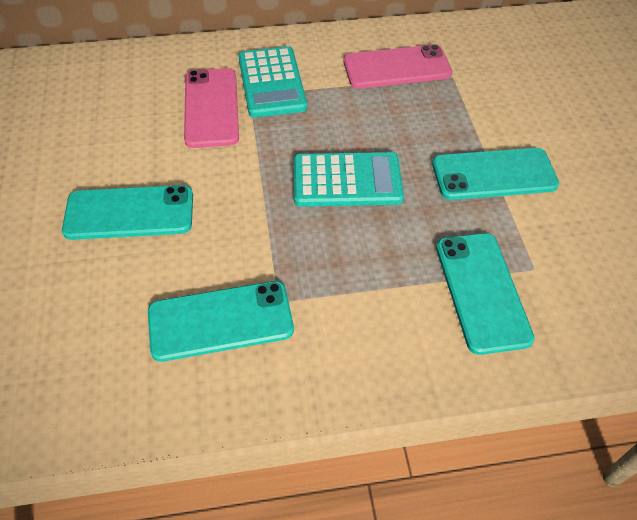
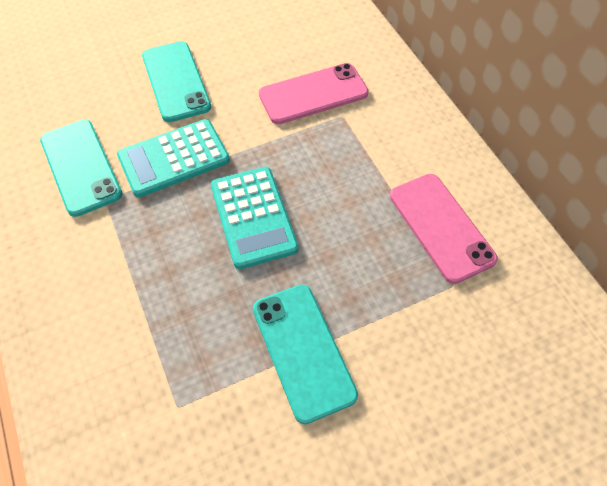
camera: 75 degrees right, 5 degrees up
turquoise calculator [238,46,307,118] -> turquoise calculator moved to [117,119,230,198]
turquoise phone [436,233,535,355] -> none

